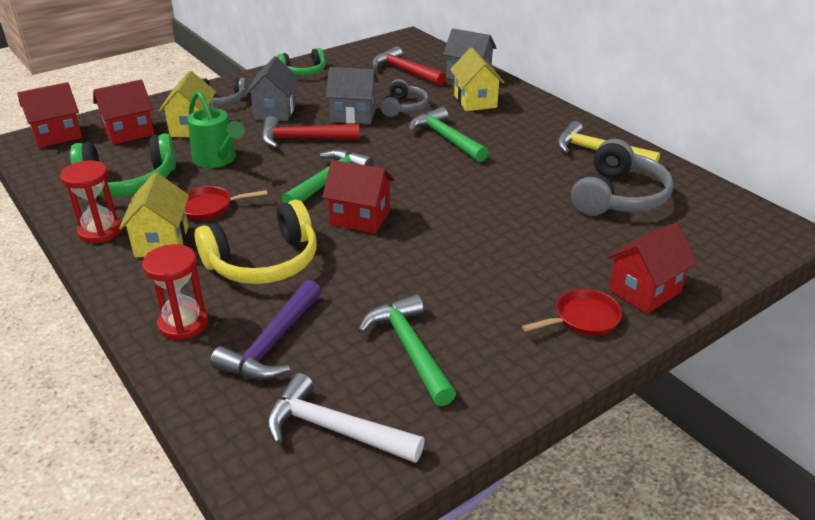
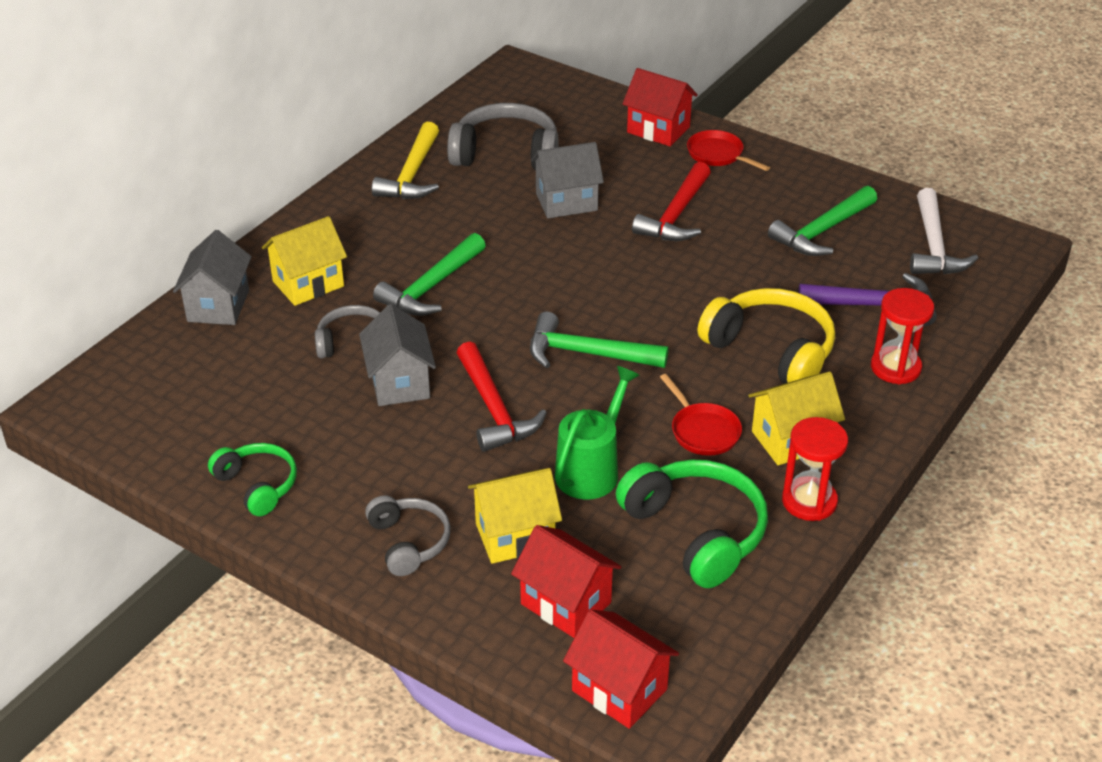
camera: 110 degrees left, 5 degrees up
grey house [245,56,299,121] -> grey house moved to [531,142,604,218]
red house [322,160,394,233] -> none
red hammer [372,46,446,86] -> red hammer moved to [632,162,711,241]

